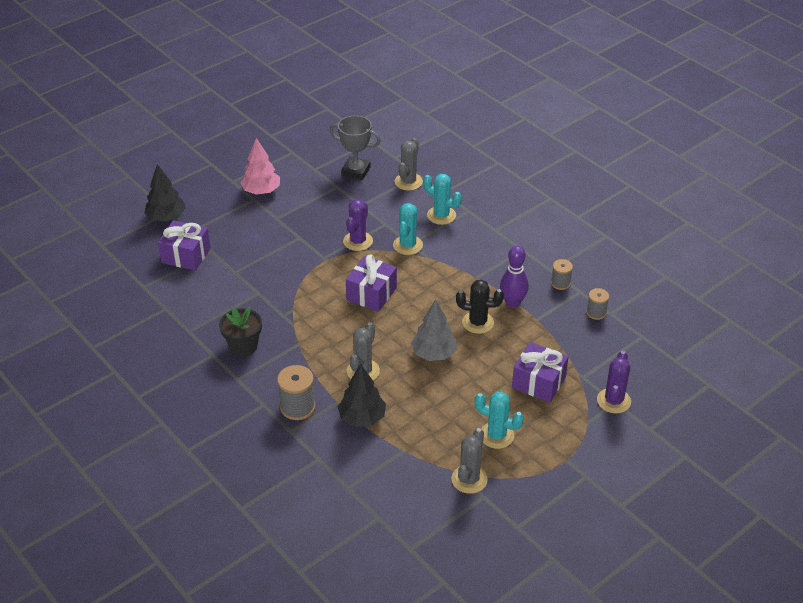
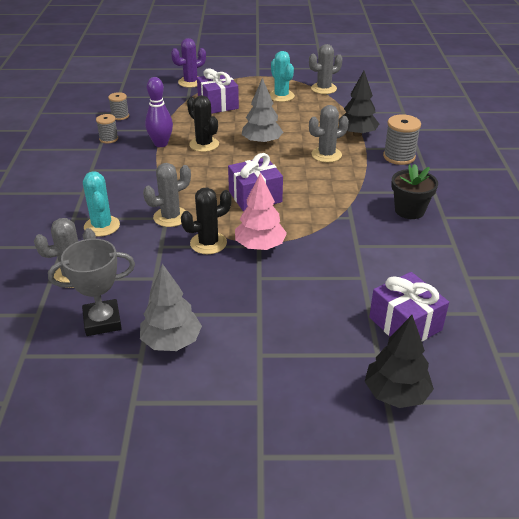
camera: 140 degrees left, 5 degrees down
pink tree [240,138,280,195] -> pink tree moved to [235,173,287,250]
grey trophy [330,116,381,180] -> grey trophy turned 75 degrees counterclockwise [48,239,135,336]
purple cactus [343,199,373,251] -> black cactus [181,188,232,254]
turquoise cactus [393,203,423,255] -> grey cactus [143,163,191,227]
none -> grey tree [140,263,202,351]

